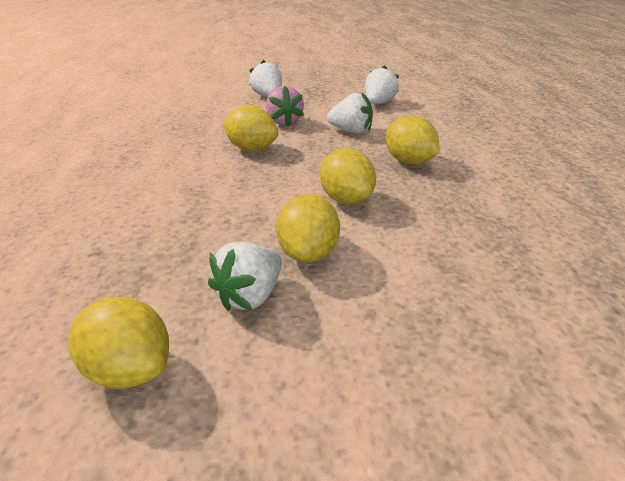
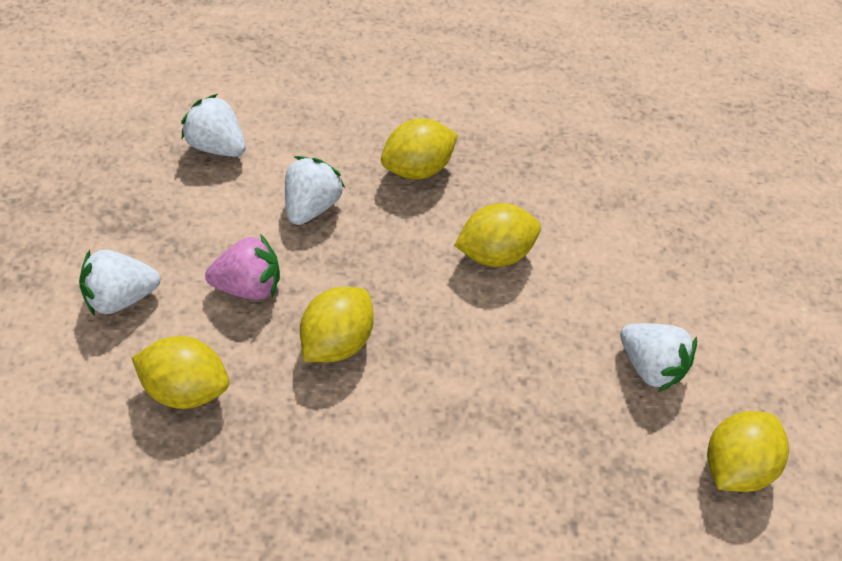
camera: 85 degrees left, 20 degrees up
yellow lemon [276,194,340,263] -> yellow lemon moved to [132,336,229,409]

